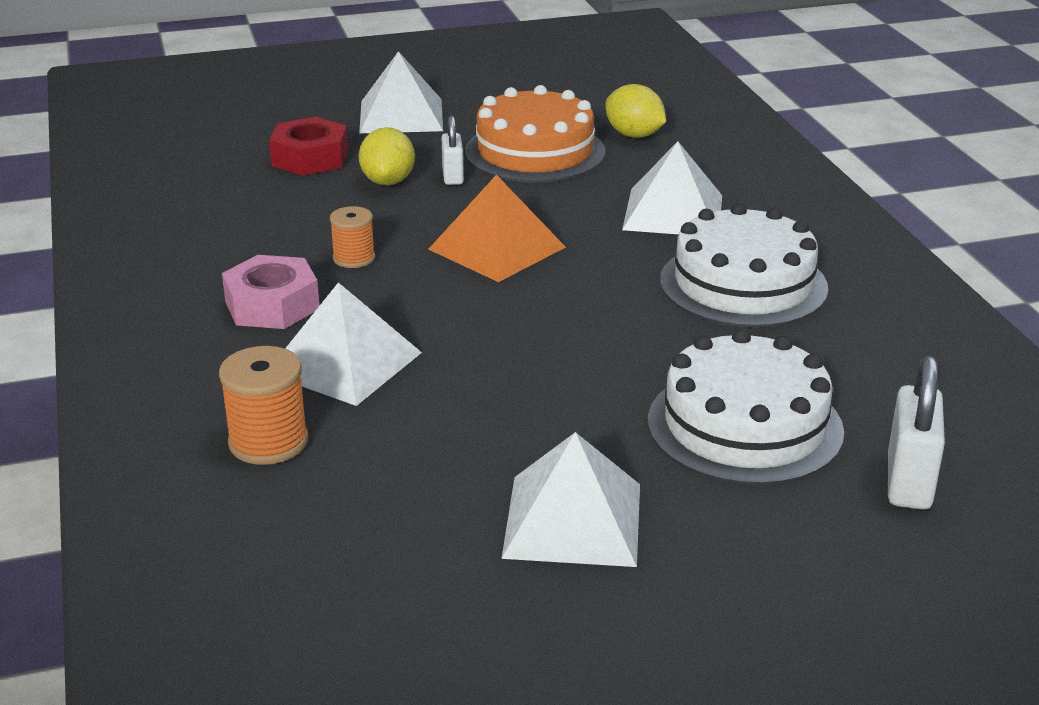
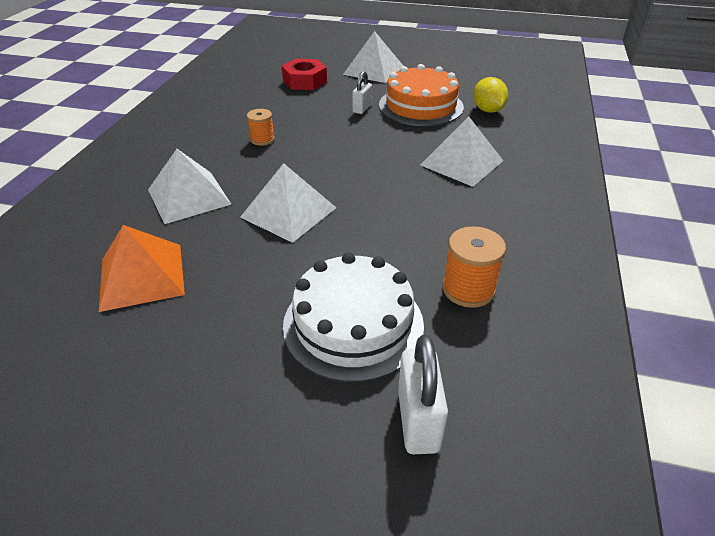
camera: 30 degrees right, 10 degrees up
orange spool [219,346,308,465] -> orange spool moved to [442,226,506,308]
pink nut [222,255,319,329] -> none
yellow lemon [359,127,415,185] -> none
orange pyramid [428,175,566,282] -> orange pyramid moved to [99,225,185,312]
white pyramid [501,432,640,567] -> white pyramid moved to [240,163,337,243]
white cake [660,203,828,328] -> none
white padlock [888,355,945,510] -> white padlock turned 45 degrees counterclockwise [398,335,448,454]

